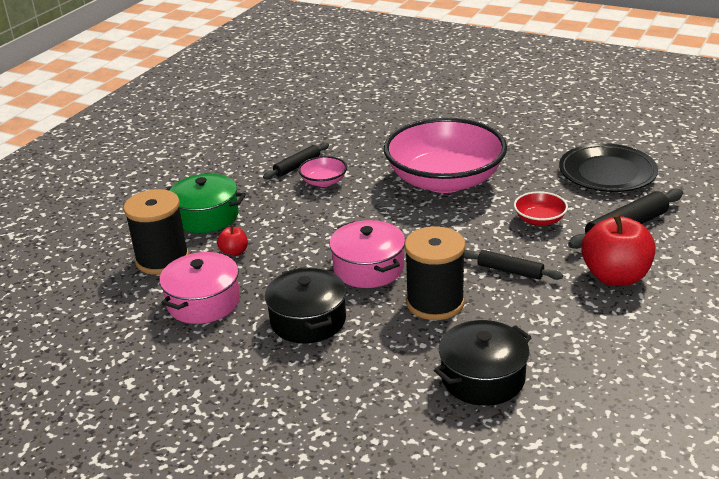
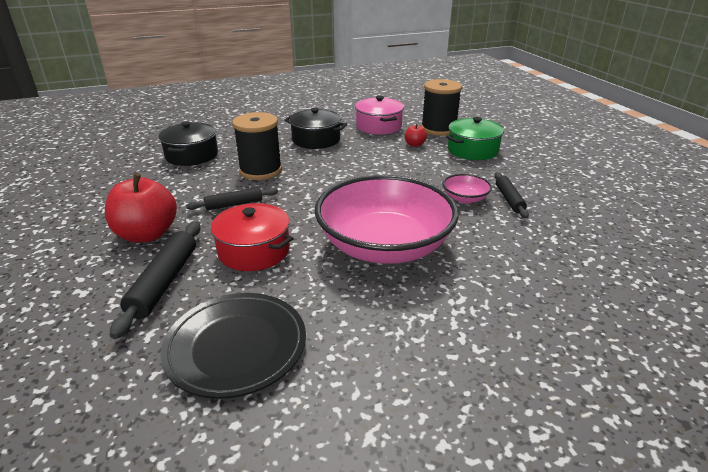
camera: 130 degrees right, 0 degrees up
pink pot [329,220,405,288] -> none
red bowl [514,191,568,226] -> red pot [211,203,294,271]

